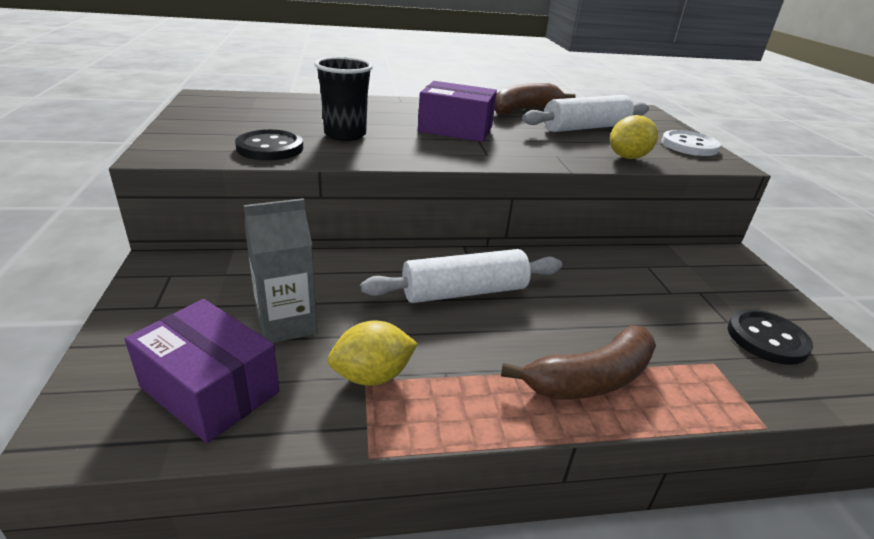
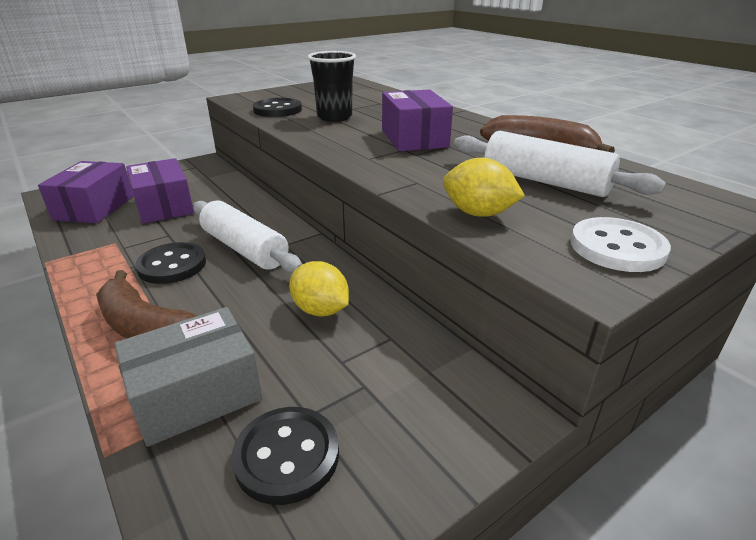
camera: 65 degrees right, 0 degrees up
grey carton [244,198,318,343] -> purple box [126,158,194,224]
yellow lemon [328,320,418,386] -> yellow lemon moved to [289,261,349,316]
none -> grey box [115,307,262,447]
none -> black button [135,242,206,284]

